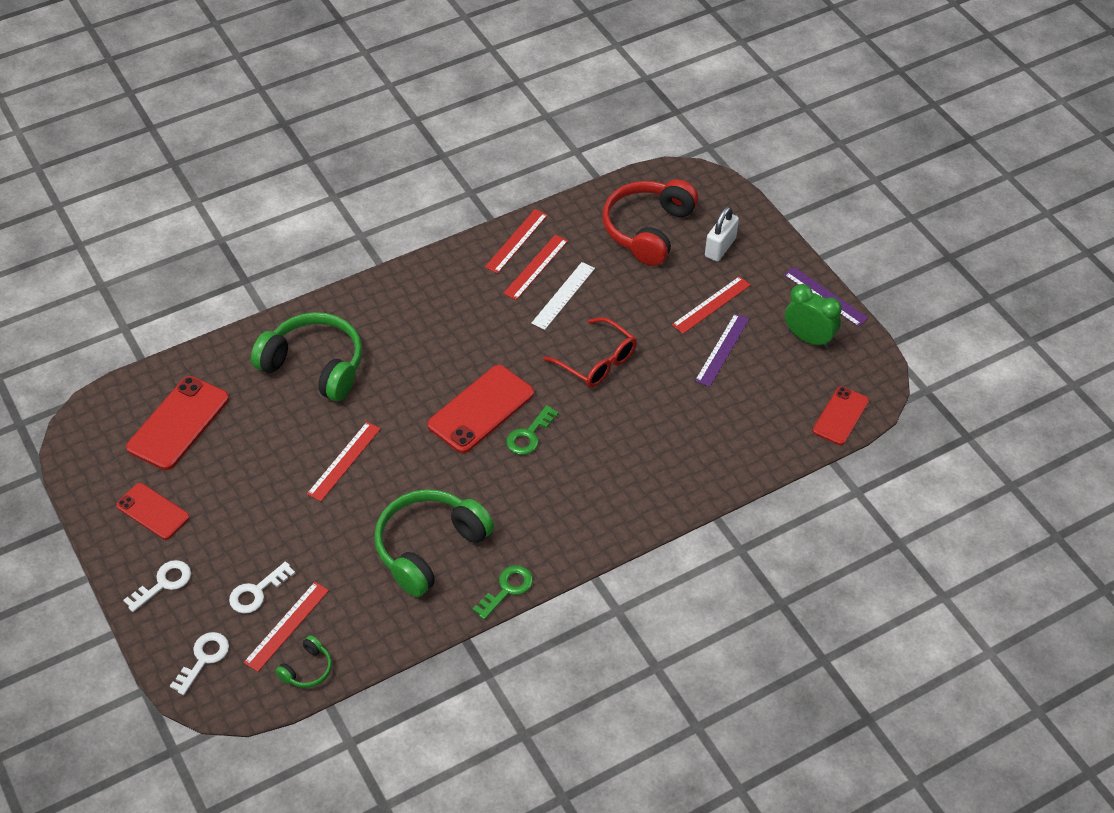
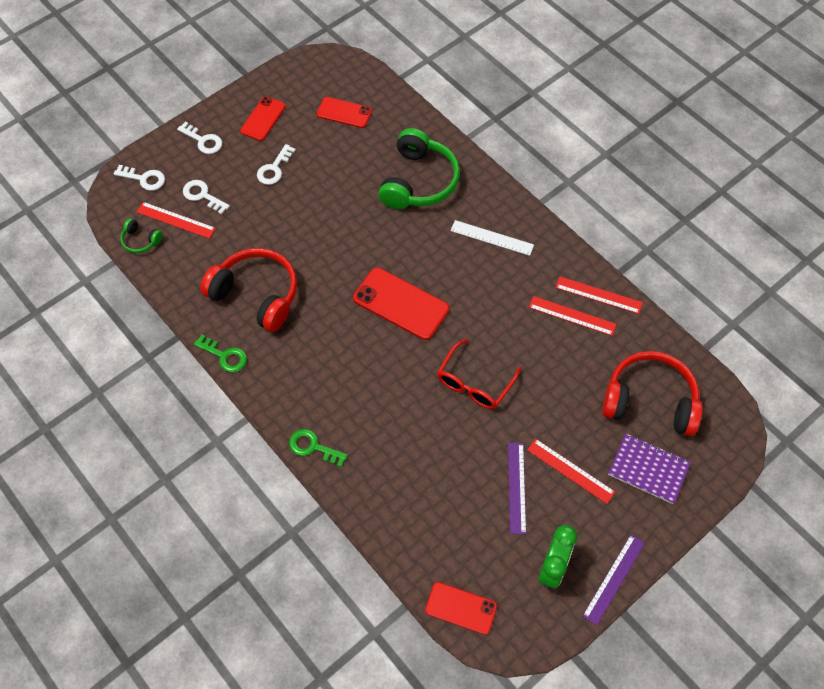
camera: 80 degrees right, 10 degrees up
red phone [126,376,229,470] -> red phone [317,97,372,128], size x0.63
red ruler [307,422,381,501] -> none
green headphones [374,489,494,597] -> red headphones [200,248,297,332]
green key [506,405,559,455] -> green key moved to [289,429,348,467]
white ruler [531,262,595,330] -> white ruler moved to [450,220,534,256]
purple ruler [695,313,749,387] -> purple ruler turned 75 degrees clockwise [508,443,526,534]
white padlock [705,206,739,261] -> purple notebook [608,433,691,504]
none -> white key [257,144,296,185]

